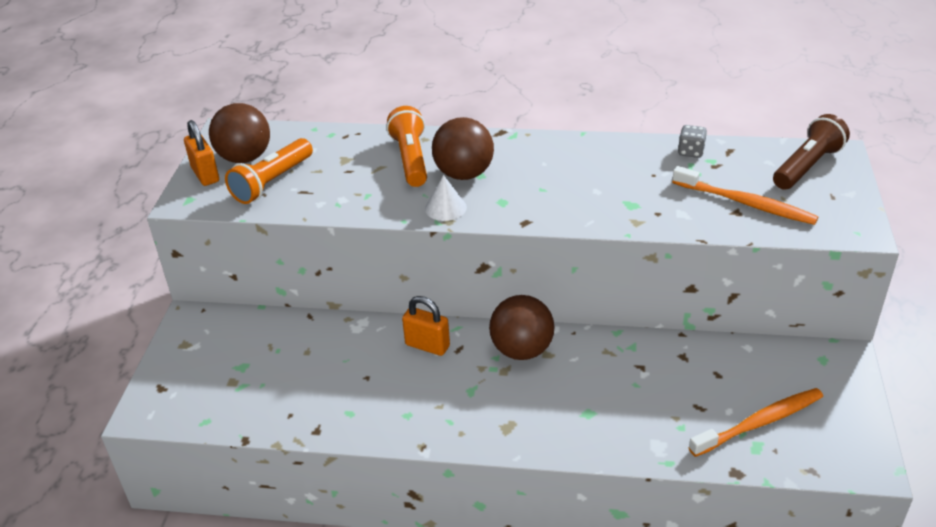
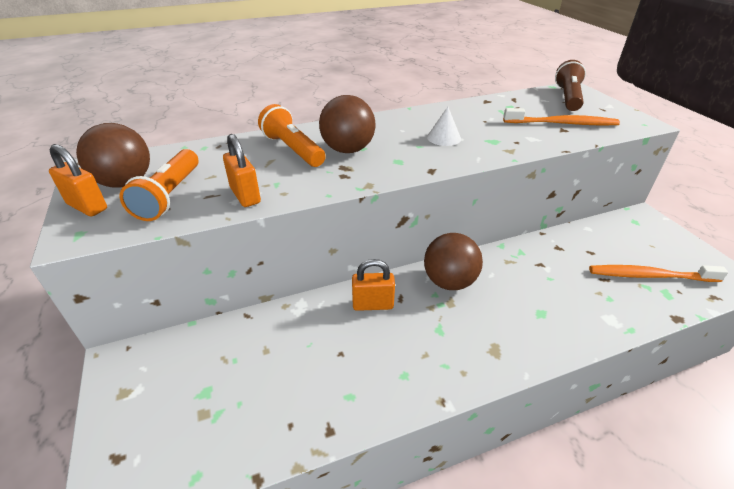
camera: 30 degrees left, 0 degrees up
white cone [425,175,467,221] -> white cone moved to [427,107,461,146]
grey dice [678,125,707,158] -> none
orange toothbrush [688,388,823,457] -> orange toothbrush turned 120 degrees counterclockwise [589,265,728,282]
none -> orange padlock [223,134,261,207]

